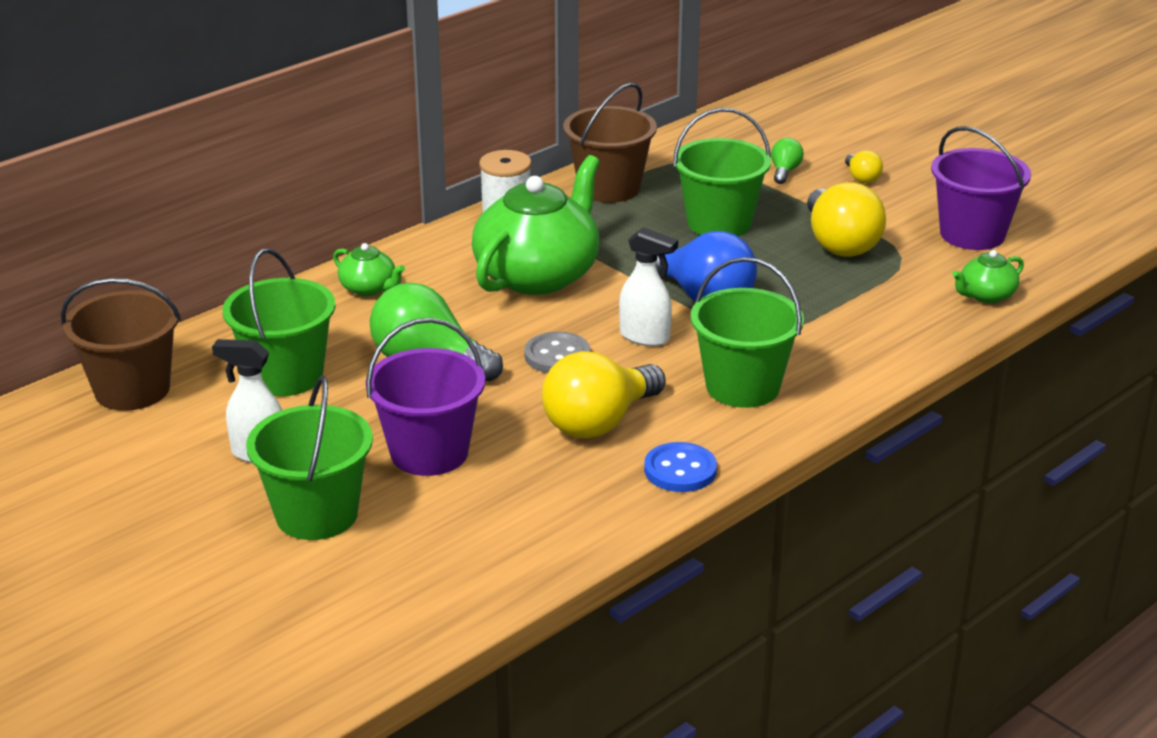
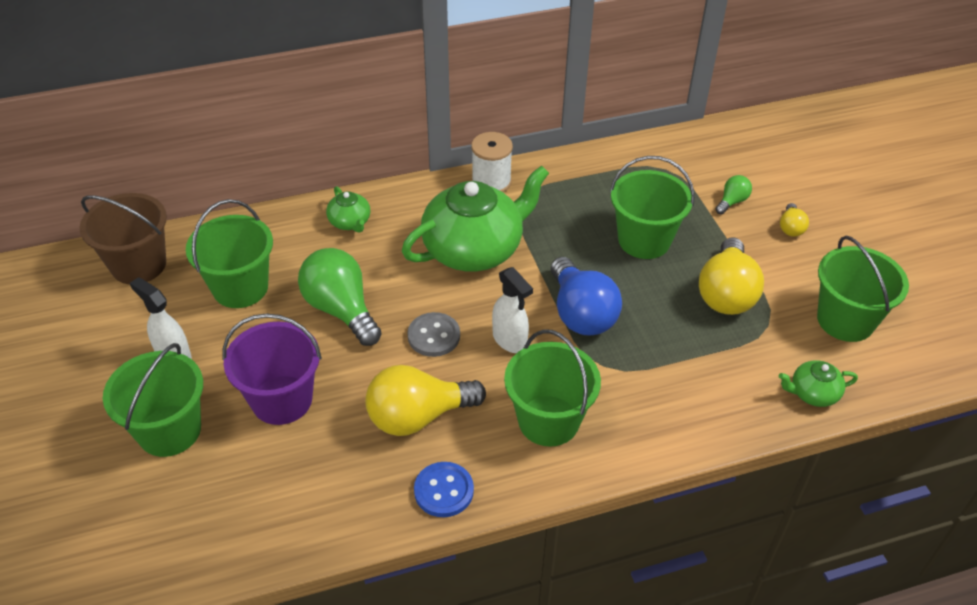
camera: 25 degrees right, 15 degrees up
brown bucket [563,83,657,203] -> none
purple bucket [931,126,1031,250] -> green bucket [817,236,909,342]

